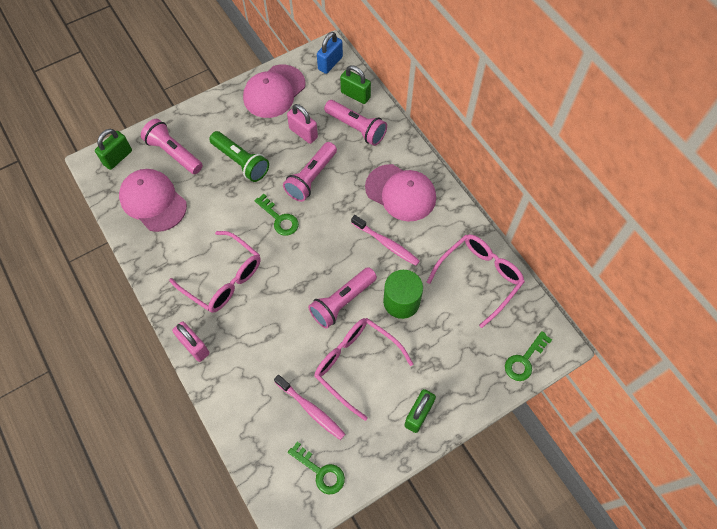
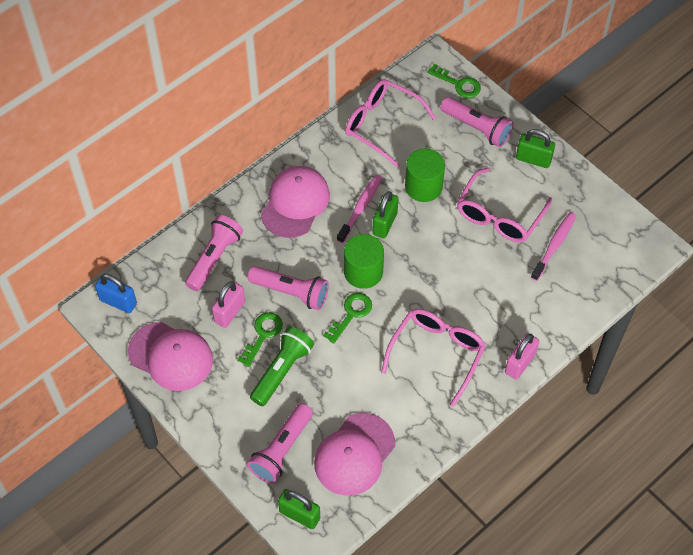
camera: 100 degrees left, 5 degrees down
green key [288,442,345,494] -> green key moved to [237,312,283,367]
pink flashlight [308,267,377,329] -> pink flashlight moved to [440,97,513,147]
green padlock [340,65,371,104] -> green padlock moved to [372,191,398,238]
none -> green cylinder [344,234,384,289]

